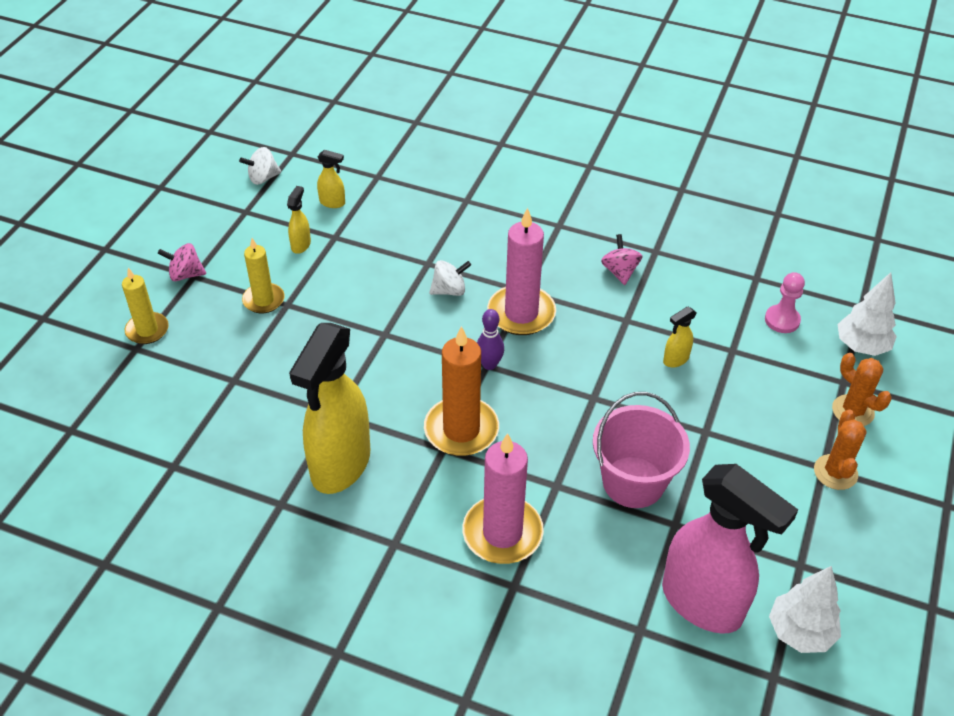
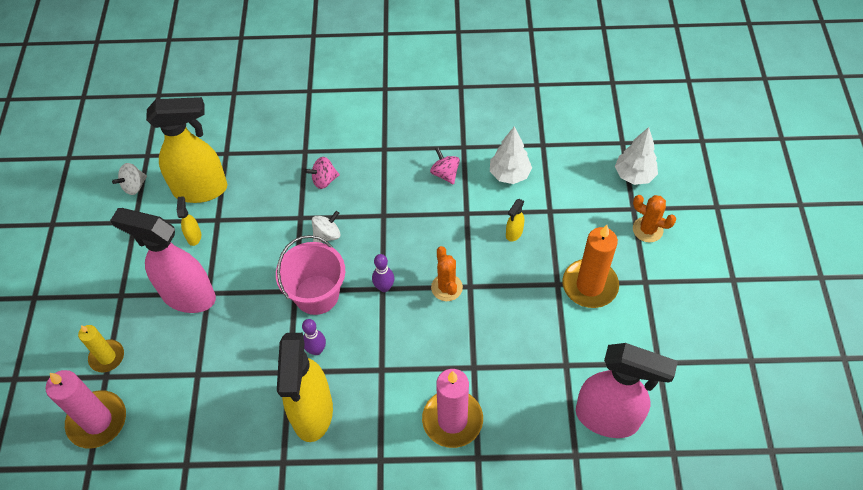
camera: 20 degrees left, 10 degrees up
pink spinning top [158,243,206,281] -> pink spinning top moved to [305,157,339,189]
yellow candle [242,238,284,314] -> pink spray bottle [110,208,216,313]
yellow spray bottle [317,150,345,208] -> yellow spray bottle [146,97,228,203], size x2.48
orange candle [424,326,499,456] -> orange candle moved to [562,225,619,308]
pink candle [487,208,556,335] -> pink candle moved to [46,370,126,449]
pink bucket [593,392,690,508] -> pink bucket moved to [276,235,345,315]
pink pawn [765,272,805,333] -> none
white tree [769,566,841,653] -> white tree moved to [490,126,532,184]
orange cactus [814,410,867,490] -> orange cactus moved to [431,246,463,301]
none -> purple bowling pin [302,319,326,355]

